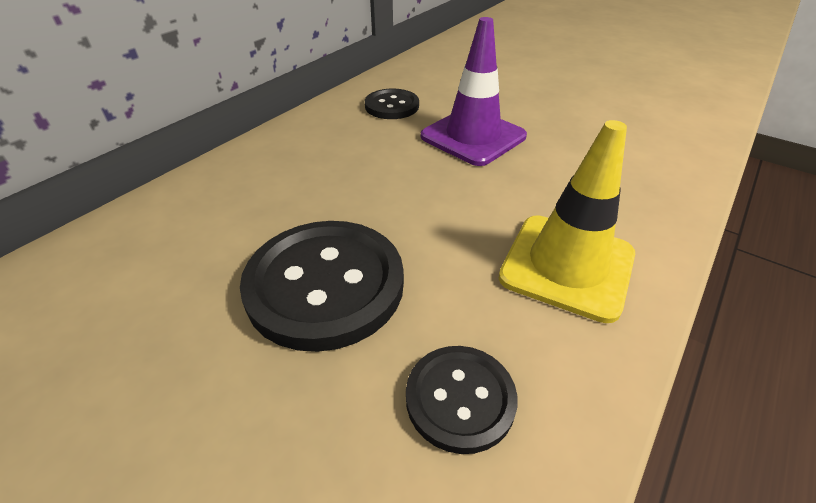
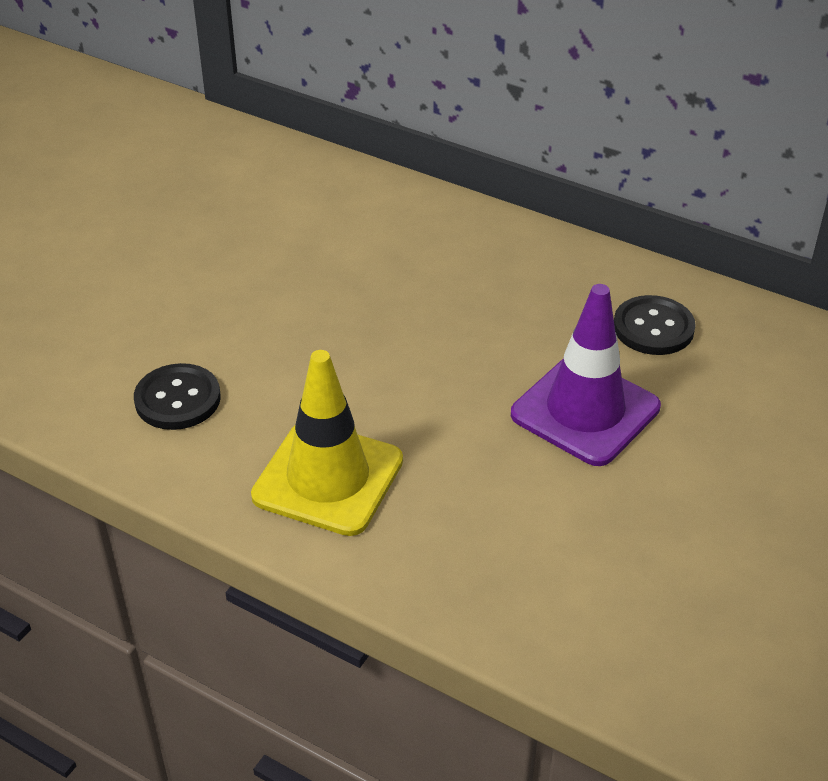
camera: 85 degrees right, 0 degrees up
black button [240,221,404,352] -> none

